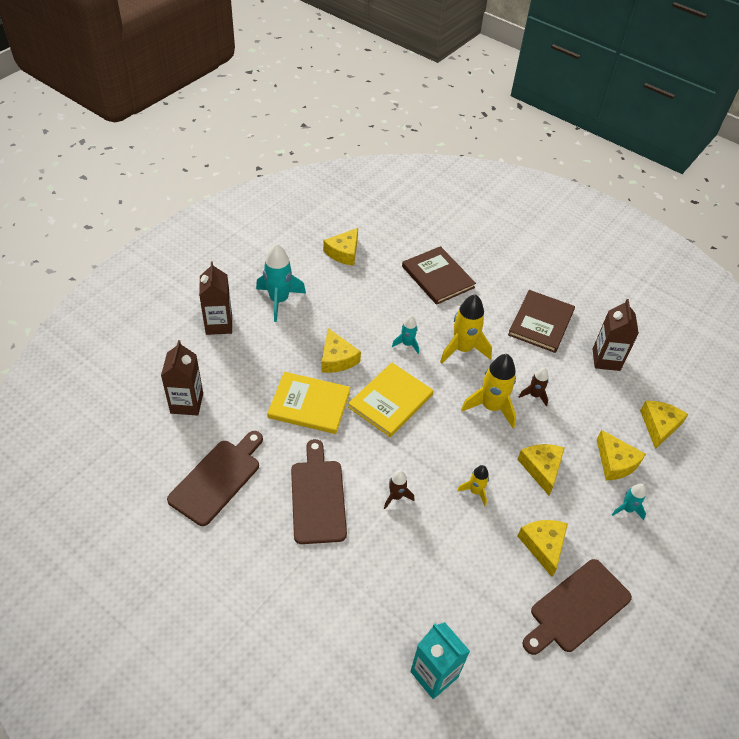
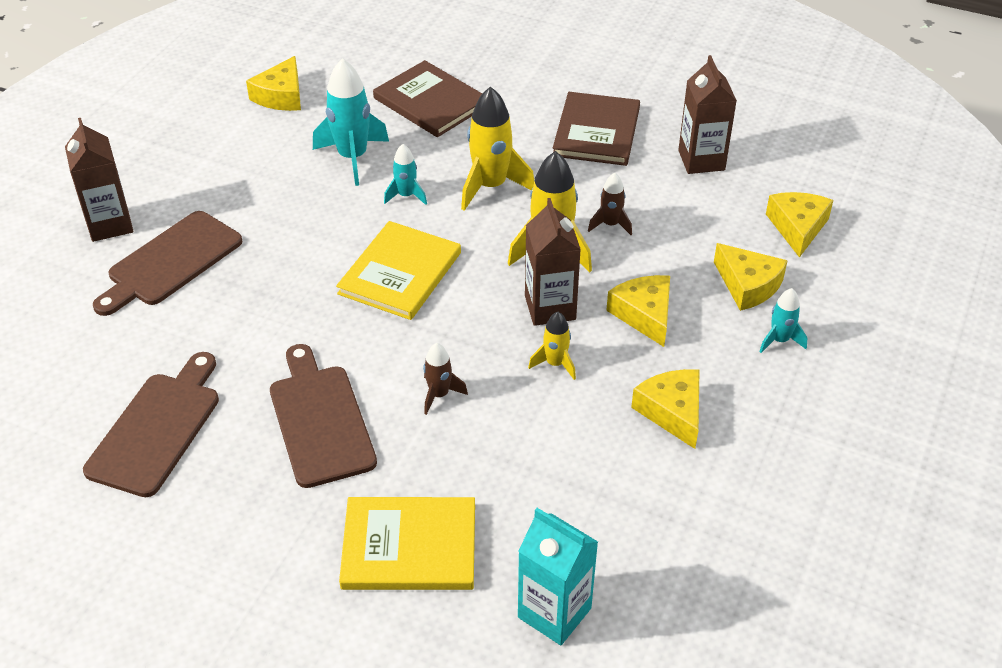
camera: 10 degrees left, 5 degrees down
brown carton [161,340,203,416] -> brown carton moved to [525,198,581,326]
turquoise rocket [256,244,306,322] -> turquoise rocket moved to [313,58,389,186]
yellow book [267,372,351,434] -> yellow book moved to [339,497,475,590]
yellow cheese [321,328,361,373] -> none
brown cutting board [523,559,632,655] -> brown cutting board moved to [93,211,243,316]

